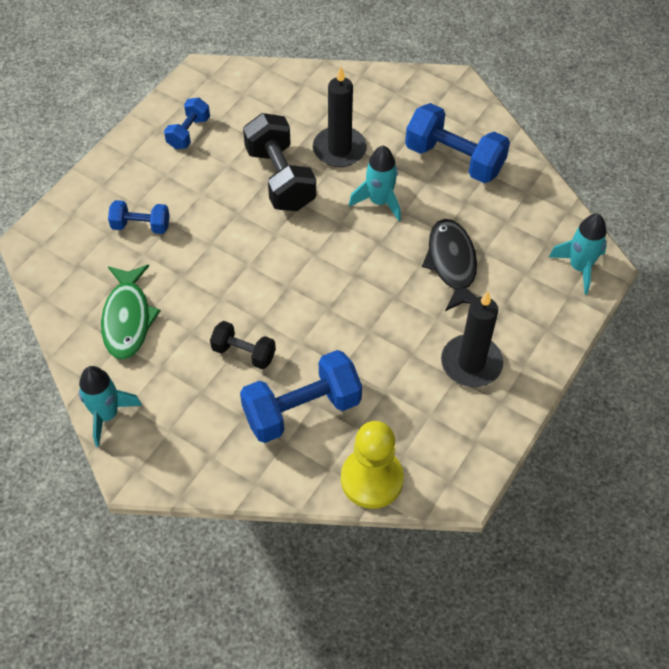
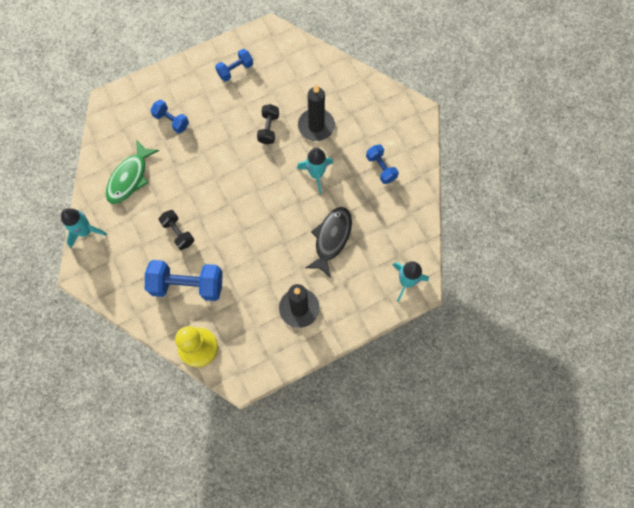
camera: 30 degrees right, 15 degrees up
black dumbbell [243,113,316,211] -> black dumbbell [257,104,279,144], size x0.56
blue dumbbell [405,103,510,183] -> blue dumbbell [366,144,399,184], size x0.56

